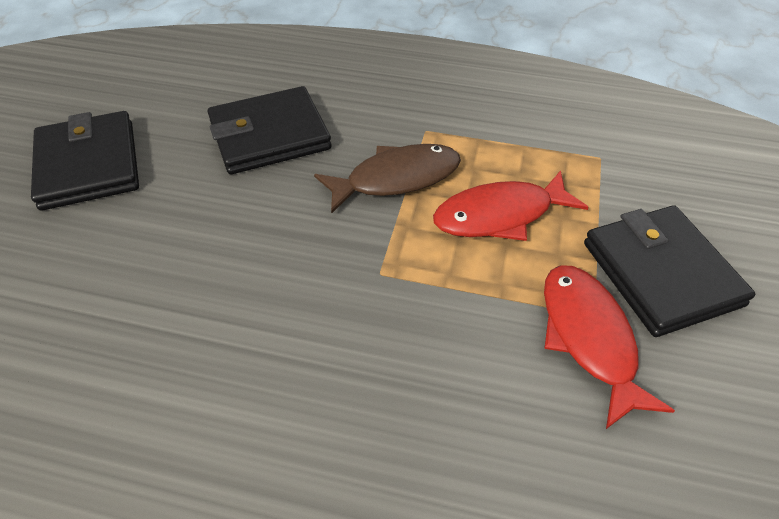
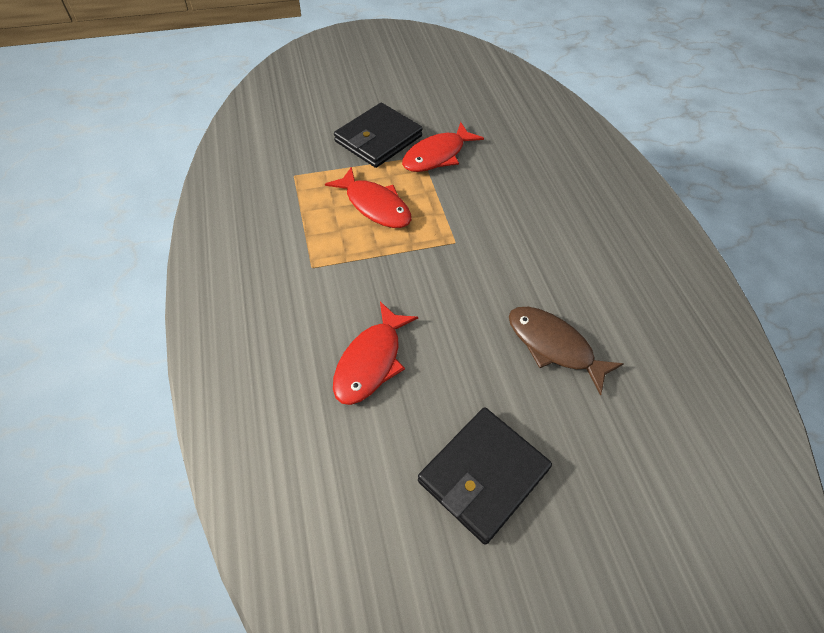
camera: 120 degrees left, 5 degrees up
black wallet [208,86,331,174] -> red fish [333,302,418,405]
brown fish [314,144,461,214] -> brown fish moved to [509,307,624,396]

